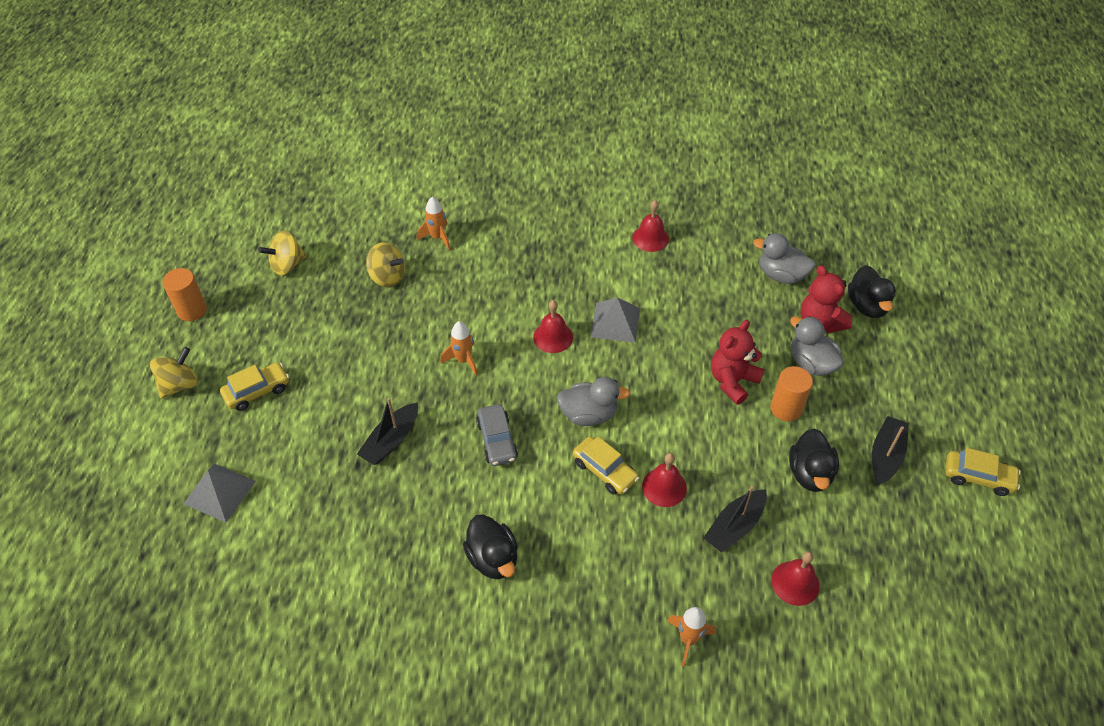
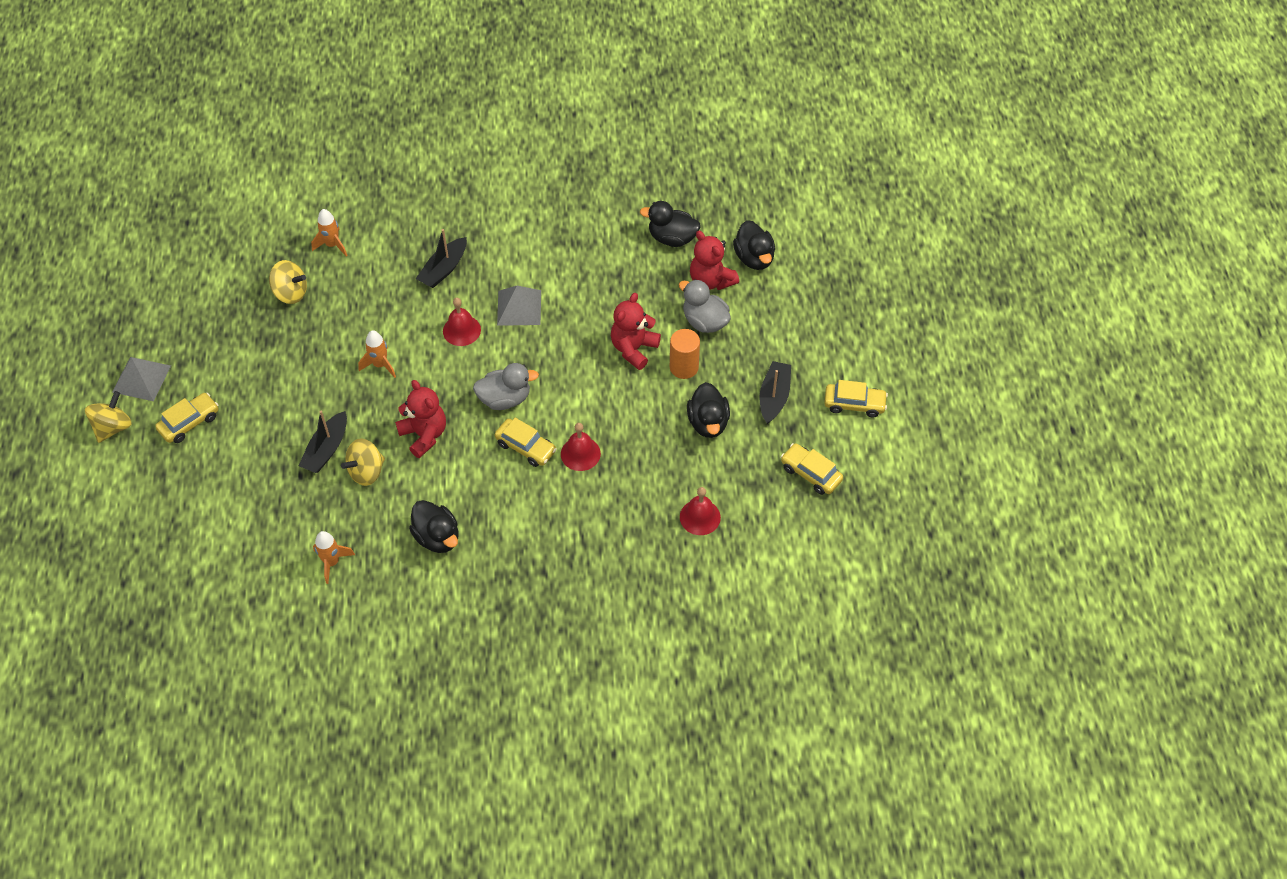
camera: 10 degrees left, 5 degrees up
orange cylinder [163,268,207,321] -> none
grey pyramid [184,464,256,522] -> grey pyramid moved to [112,357,171,401]
yellow spinning top [258,231,307,275] -> yellow spinning top moved to [341,438,385,486]
grey car [476,404,518,466] -> red teddy bear [395,380,446,458]
red bell [632,200,669,252] -> none
orange rocket [667,607,716,666] -> orange rocket moved to [313,531,355,584]
black boat [704,486,767,553] -> black boat moved to [416,229,467,288]
grey duck [753,233,815,284] -> black duck [640,201,701,247]
none -> yellow car [781,443,843,495]

